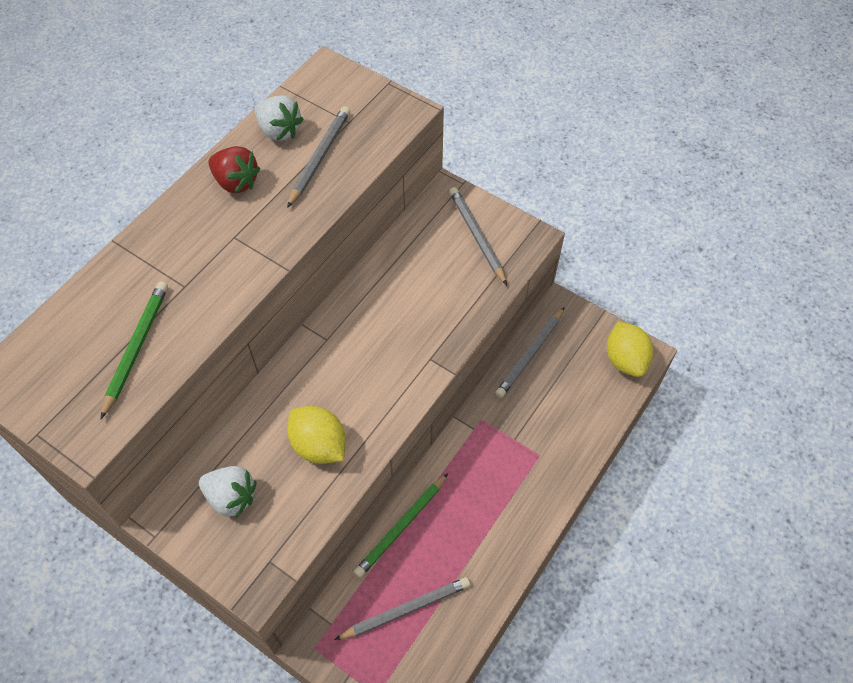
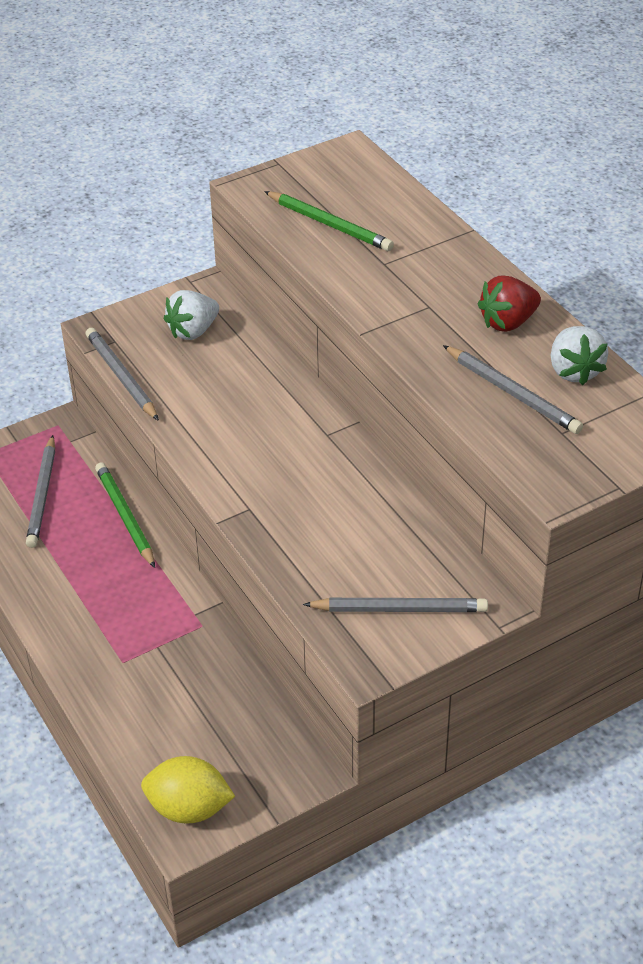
camera: 115 degrees right, 15 degrees down
white strawberry [255,95,303,141] -> white strawberry turned 75 degrees counterclockwise [551,326,608,385]
yellow lemon [287,406,346,464] -> none
grey pencil [496,307,565,398] -> grey pencil moved to [86,328,159,421]

